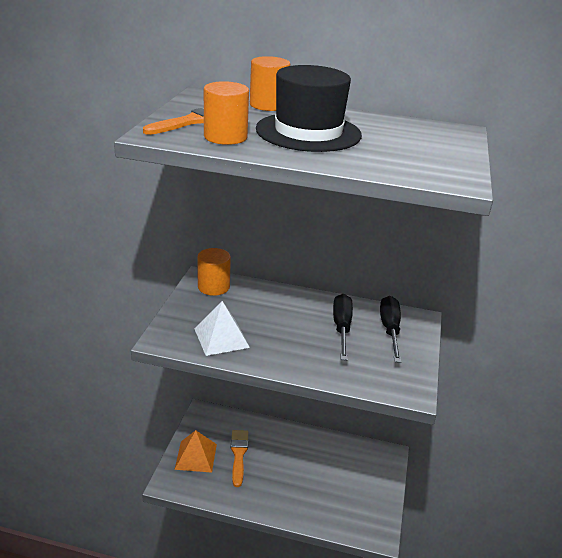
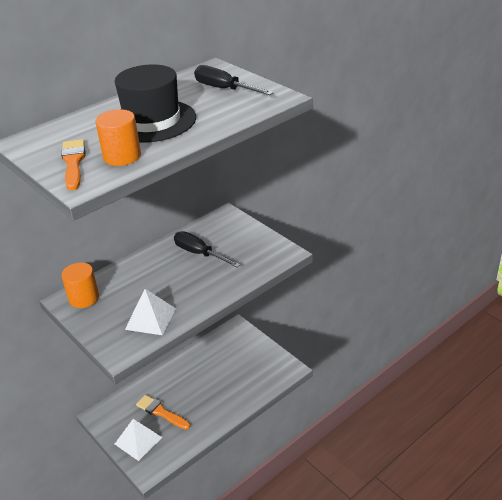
camera: 50 degrees left, 5 degrees up
orange pyramid [174,430,217,473] -> white pyramid [115,419,163,461]
orange cylinder [250,56,290,111] -> none
black screwdriver [380,296,401,363] -> black screwdriver moved to [194,65,273,95]

